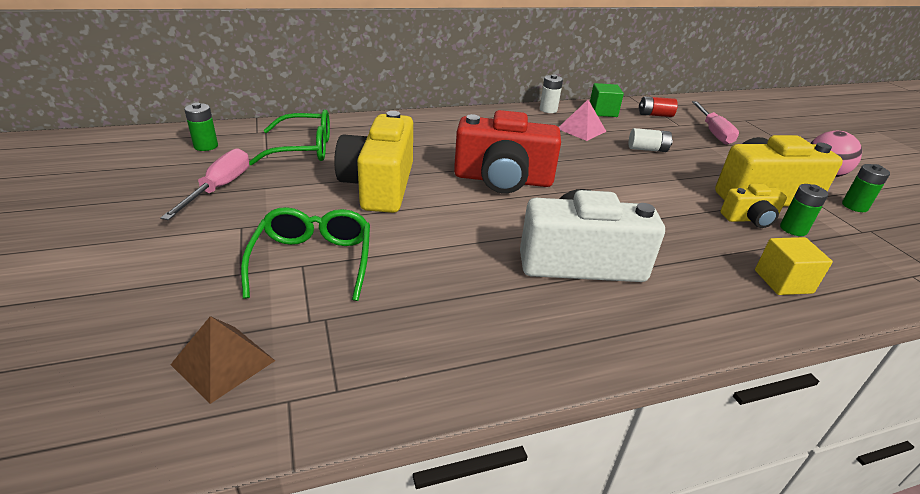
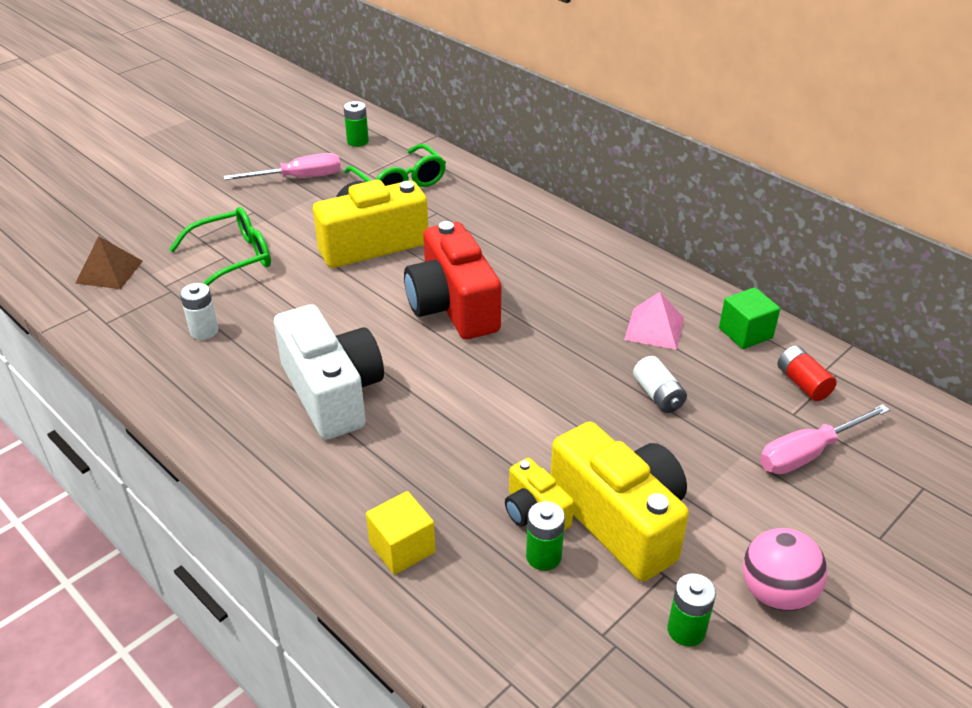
camera: 65 degrees right, 5 degrees up
white battery [540,74,563,113] -> white battery moved to [180,283,218,340]

